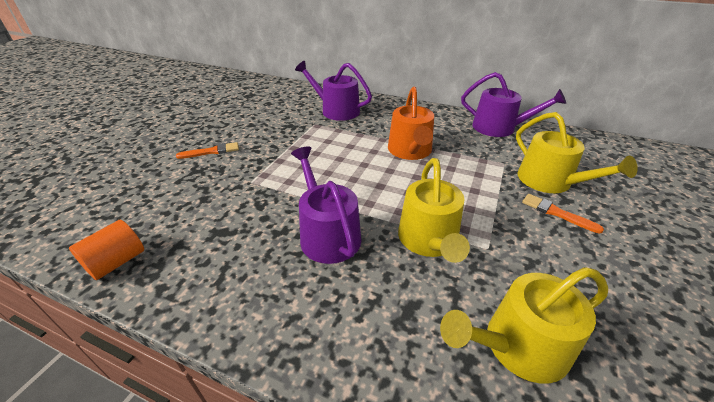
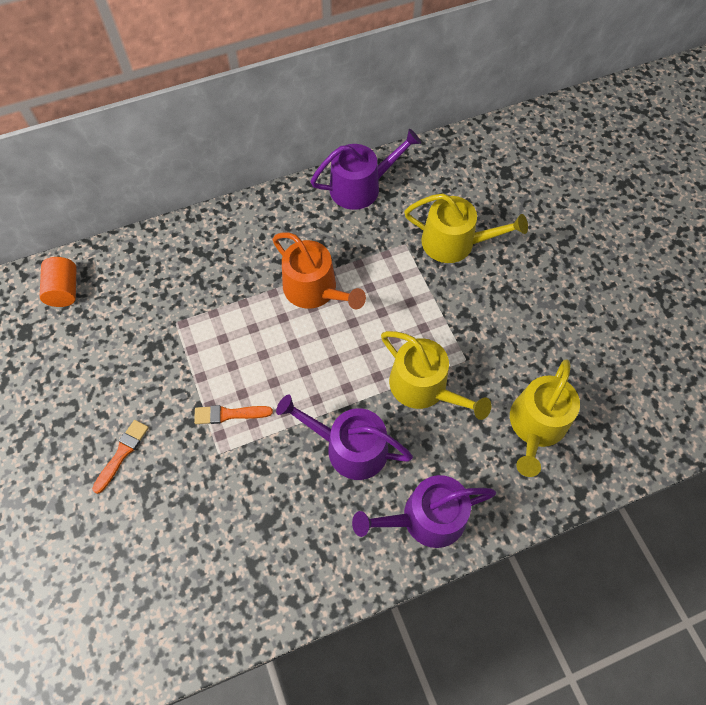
camera: 45 degrees left, 25 degrees up
orange cylinder [69,220,144,280] -> orange cylinder moved to [40,257,77,307]
purple watering can [295,61,372,121] -> purple watering can moved to [352,475,496,548]
orange brush [522,194,604,234] -> orange brush moved to [194,405,273,424]

